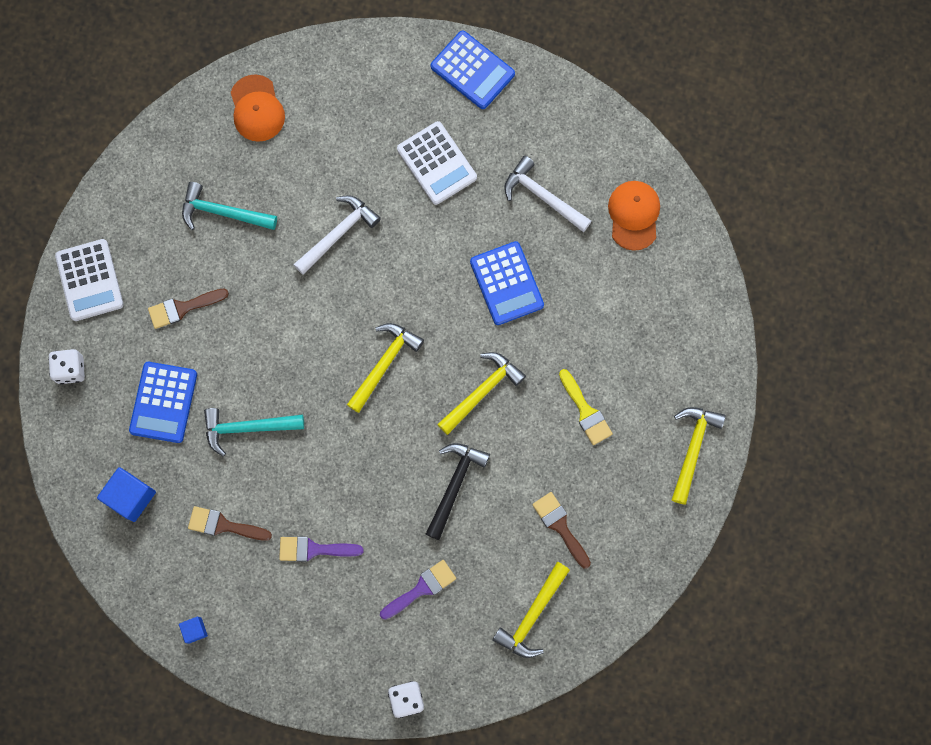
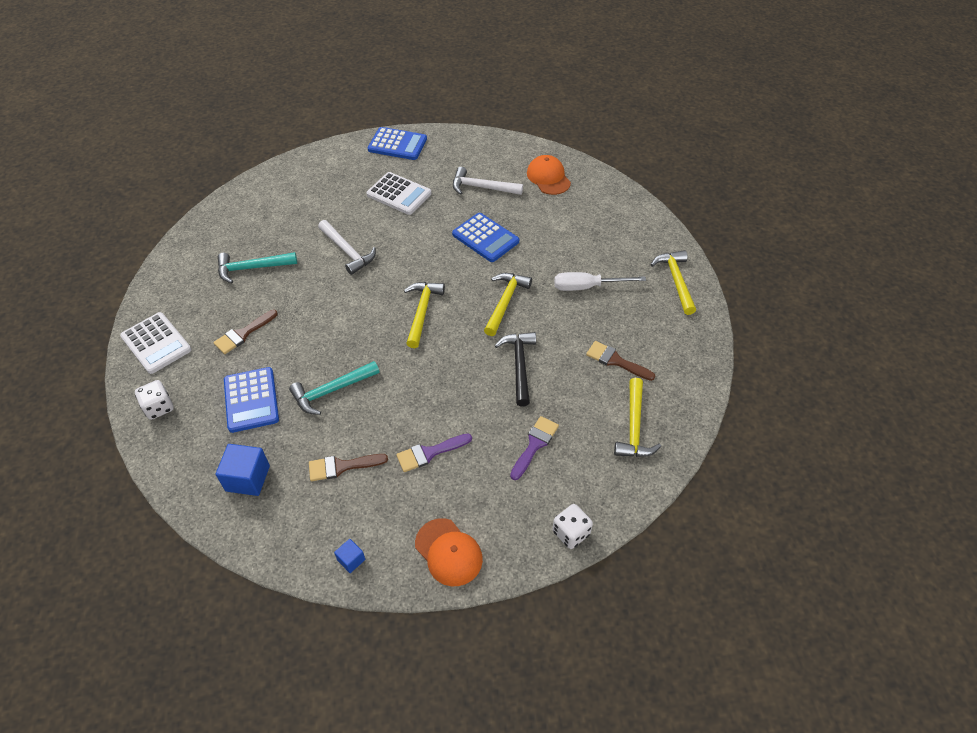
camera: 25 degrees left, 25 degrees down
orange cap [231,75,285,142] -> orange cap moved to [415,518,483,586]
white hammer [293,195,381,275] -> white hammer turned 120 degrees clockwise [318,220,376,275]
yellow brush [559,369,613,445] -> white screwdriver [554,272,646,291]

